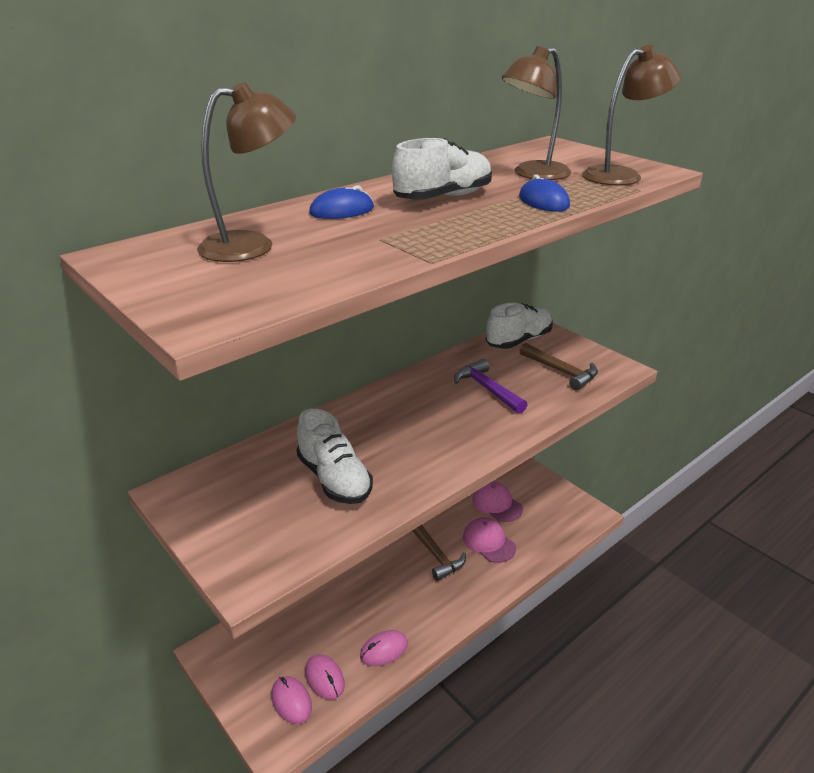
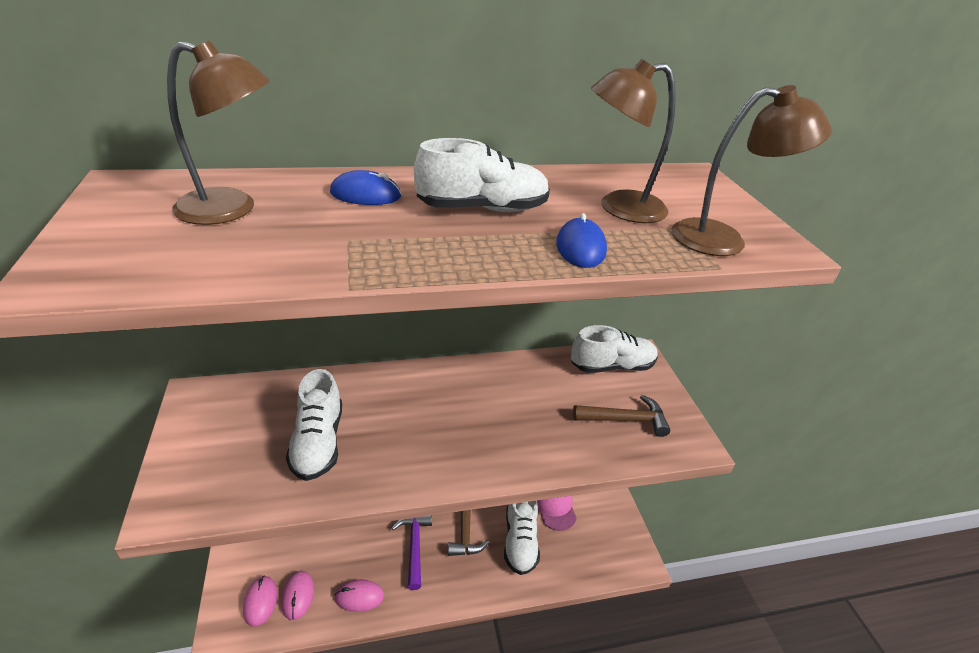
camera: 25 degrees right, 5 degrees up
purple hammer [454,359,527,414] -> purple hammer moved to [392,515,432,590]
pink cap [463,517,516,563] -> white shoe [504,501,540,575]
brown hammer [520,343,598,390] -> brown hammer turned 75 degrees counterclockwise [573,395,670,437]

